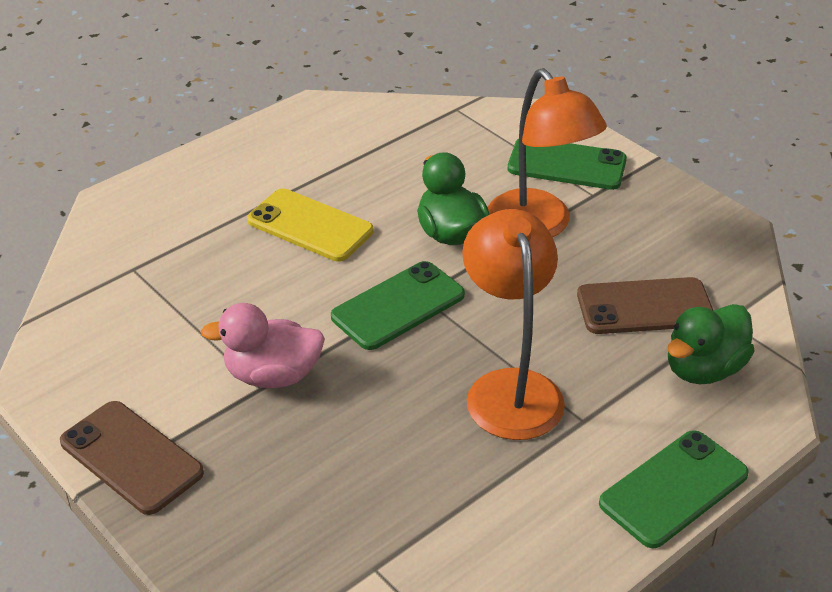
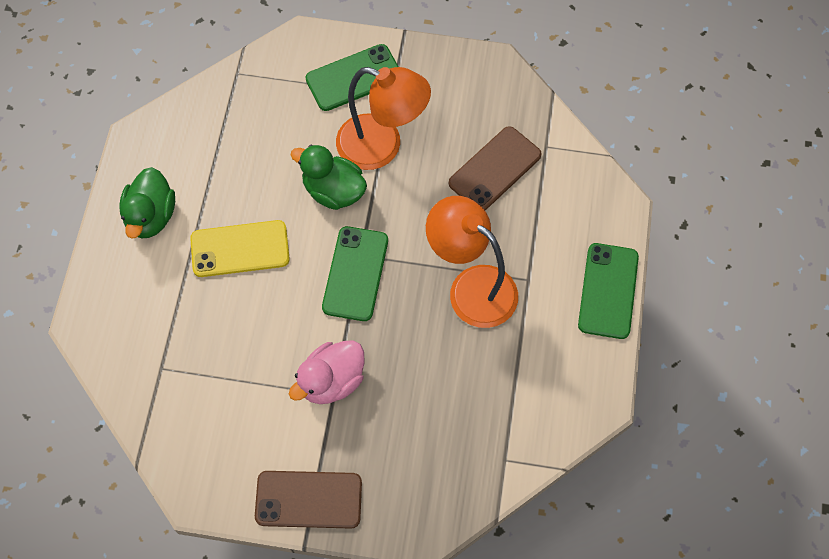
camera: 40 degrees left, 25 degrees up
green duck [668,304,755,384] -> green duck moved to [119,167,175,239]

